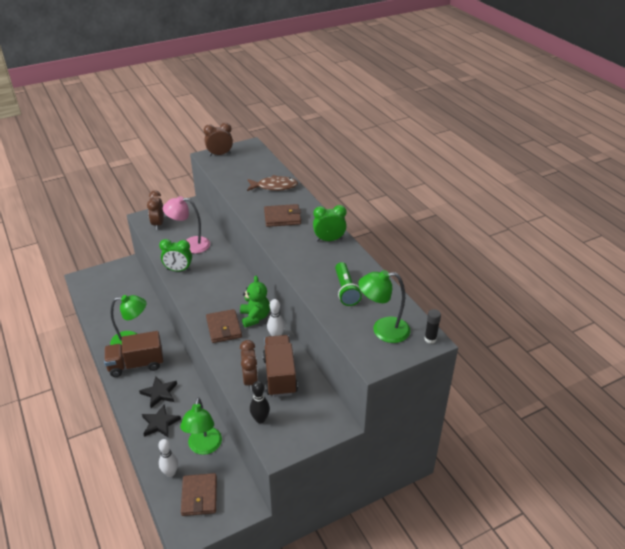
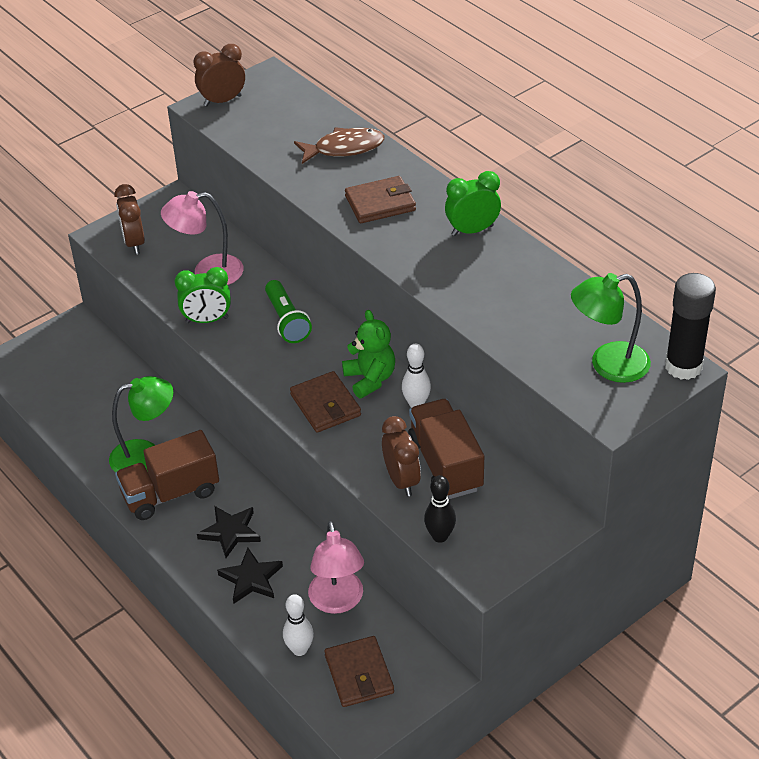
camera: 10 degrees left, 5 degrees up
green lamp [180,397,222,455] -> pink lamp [308,521,364,614]
green flashlight [335,262,362,306] -> green flashlight moved to [265,280,312,343]
black glue stick [424,309,441,344] -> black glue stick [665,273,716,380], size x1.96

